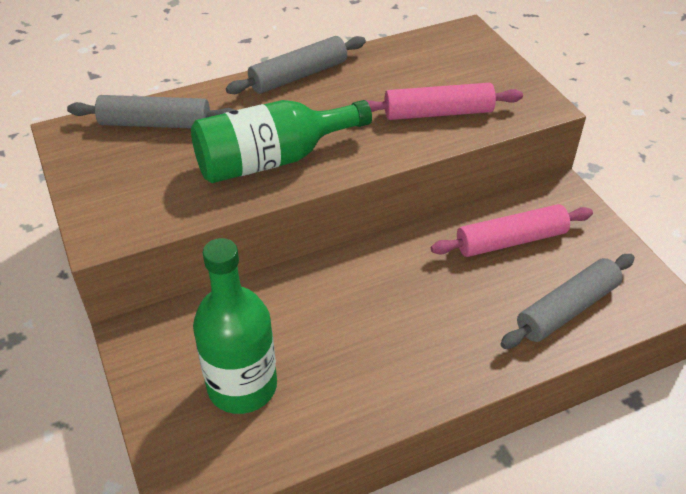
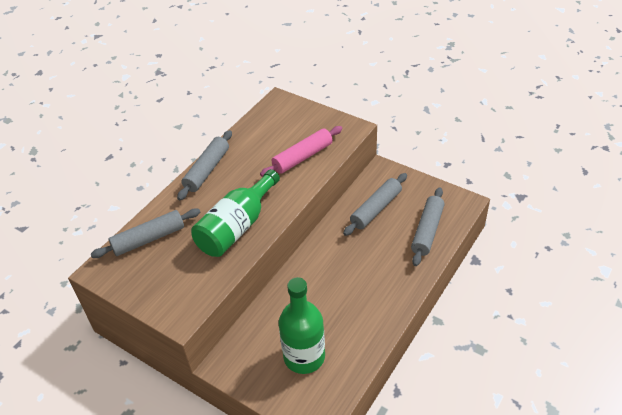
camera: 30 degrees left, 0 degrees up
pink rolling pin [431,204,593,257] -> grey rolling pin [343,173,407,236]

